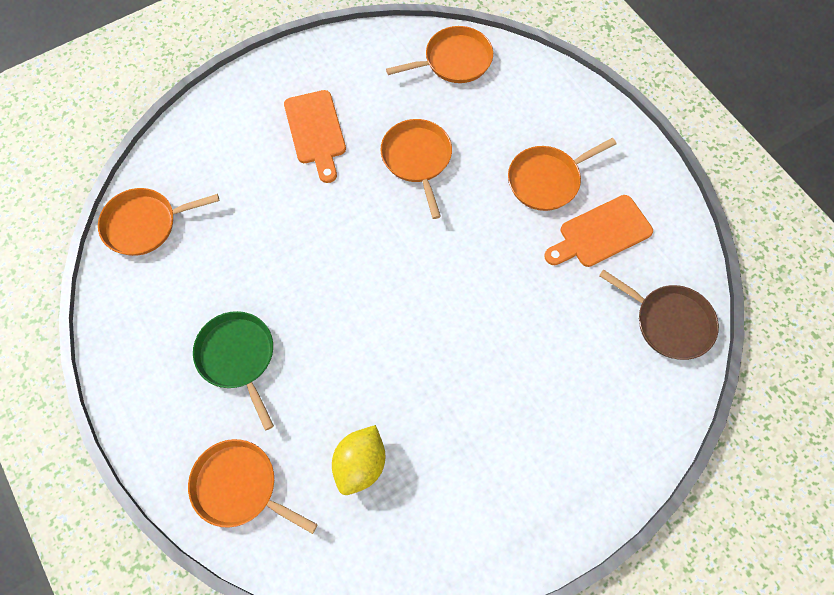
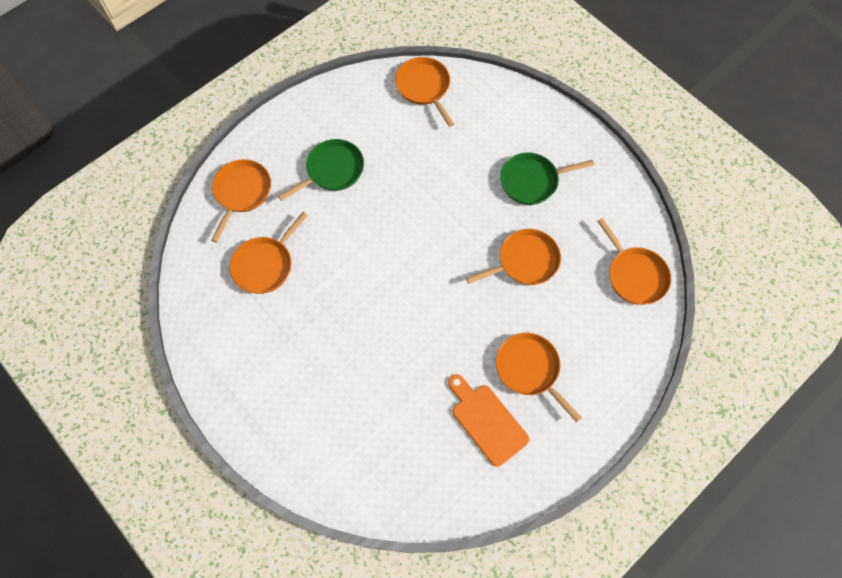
camera: 80 degrees right, 0 degrees up
orange cutting board [284,90,346,183] -> green pan [500,153,595,205]
yellow lemon [332,425,385,495] -> orange pan [230,212,308,294]
brown pan [599,269,719,360] -> none

